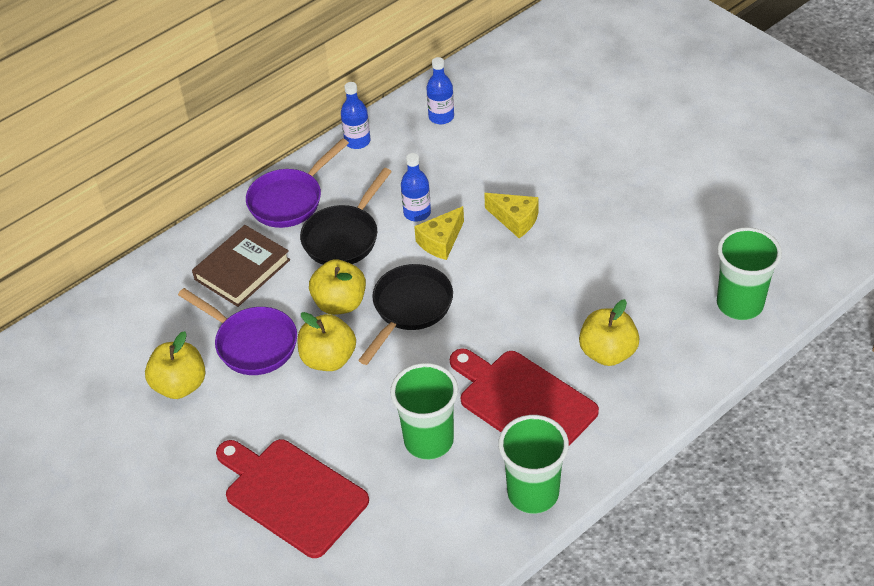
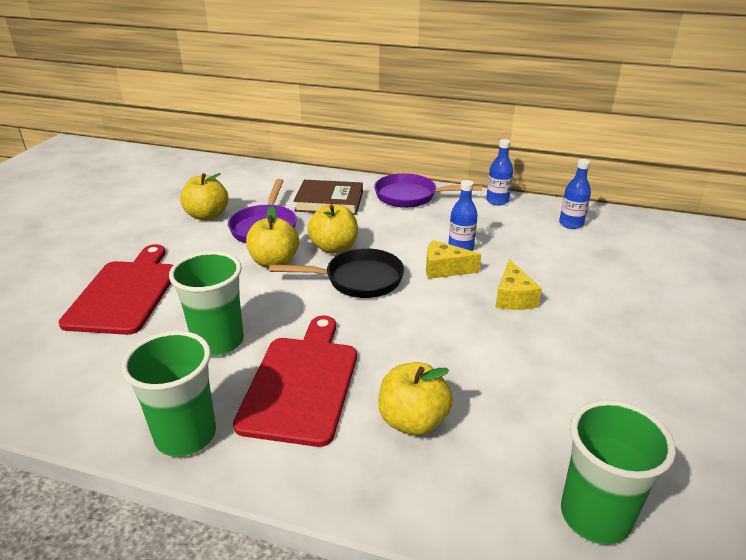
camera: 55 degrees right, 15 degrees down
black pan [300,168,392,265] -> none

